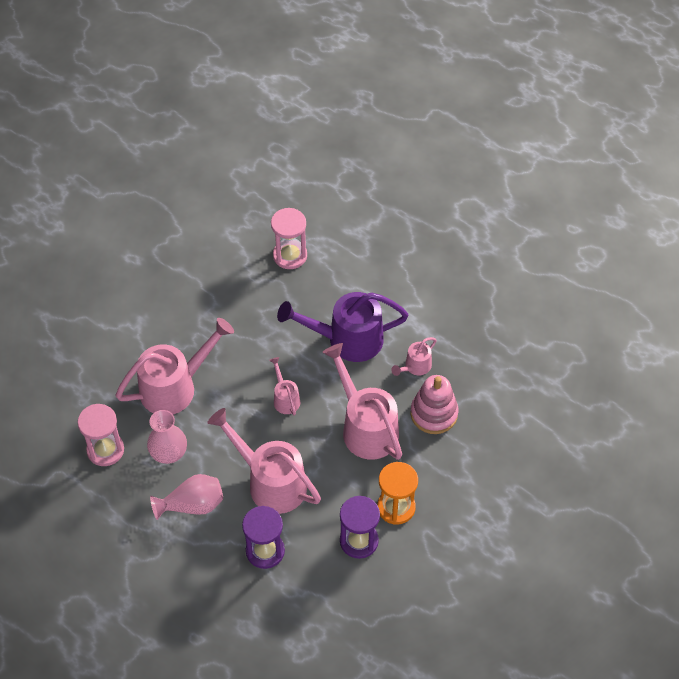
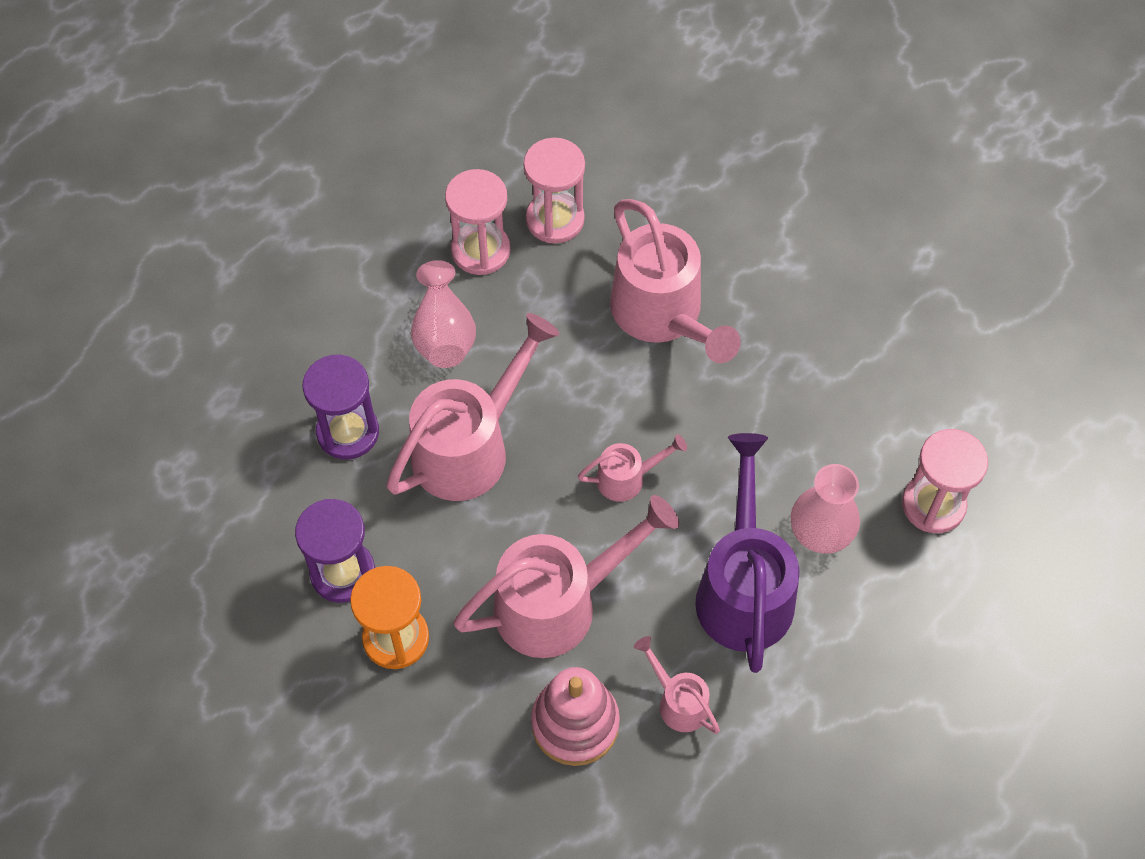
camera: 95 degrees right, 5 degrees up
pink vase [147,410,187,464] -> pink vase moved to [791,464,860,553]
none -> pink hourglass [445,169,510,275]

